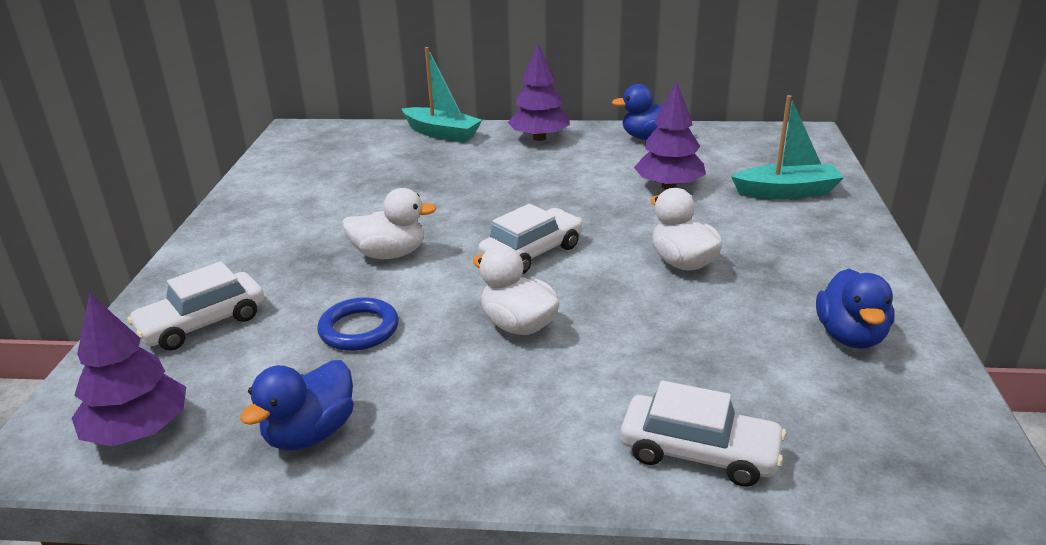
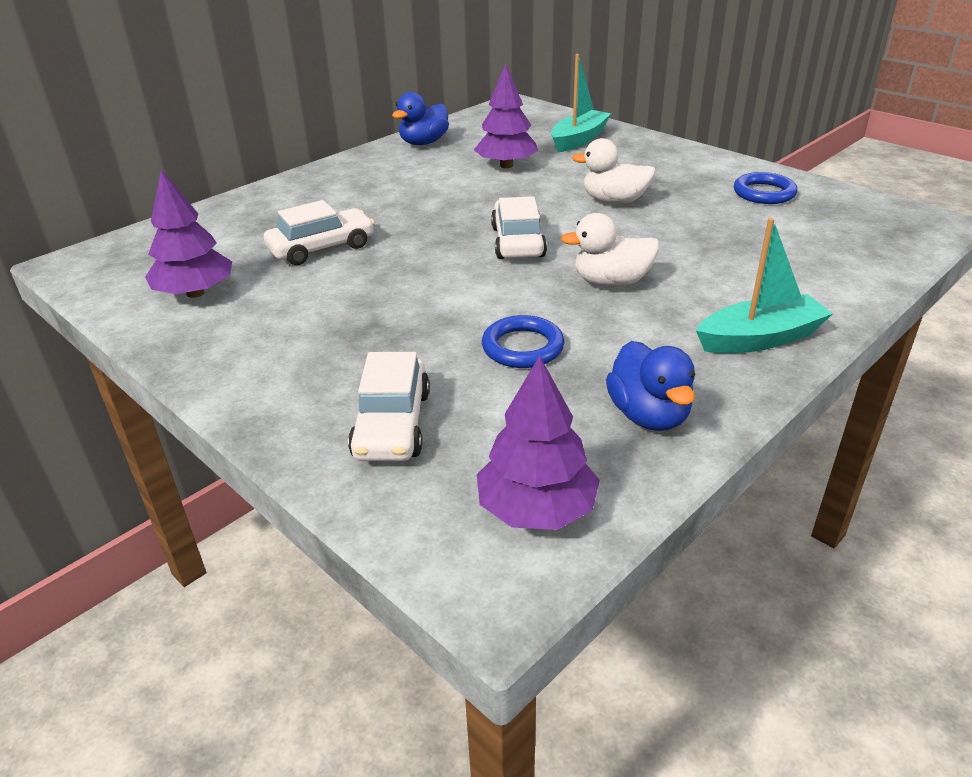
camera: 50 degrees left, 5 degrees up
white duck [342,188,437,259] -> none
turquoise boat [401,47,482,142] -> turquoise boat moved to [696,218,833,353]
purple tree [508,44,570,141] -> purple tree moved to [145,170,232,298]
white car [620,381,786,487] -> white car moved to [264,200,375,265]
blue duck [816,269,894,349] -> blue ring [734,172,797,204]

